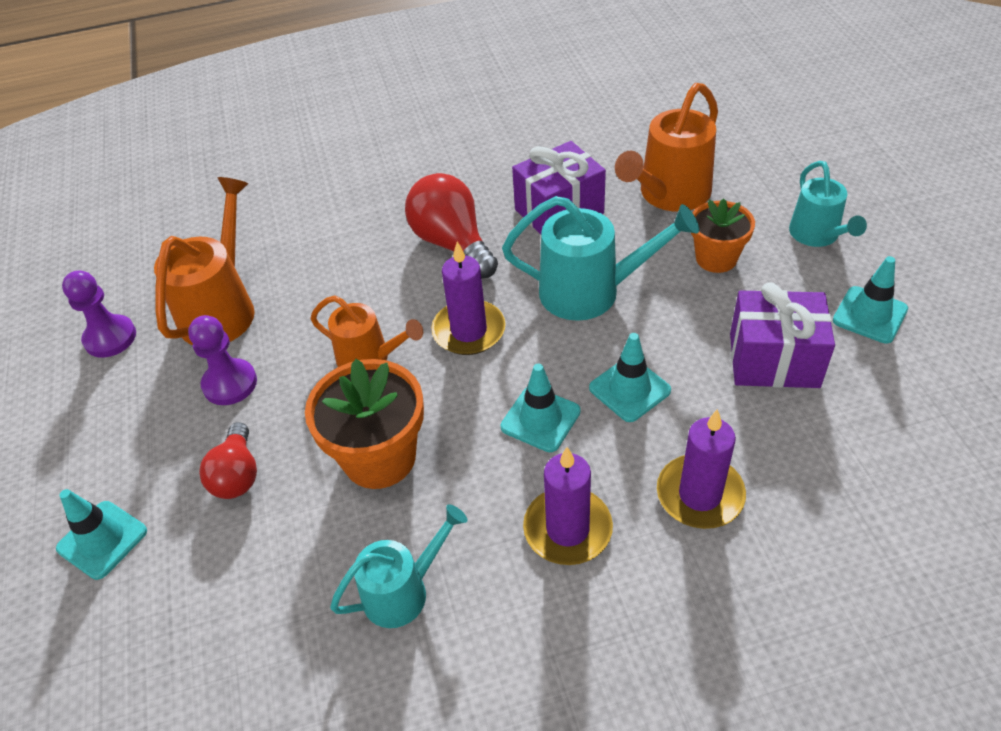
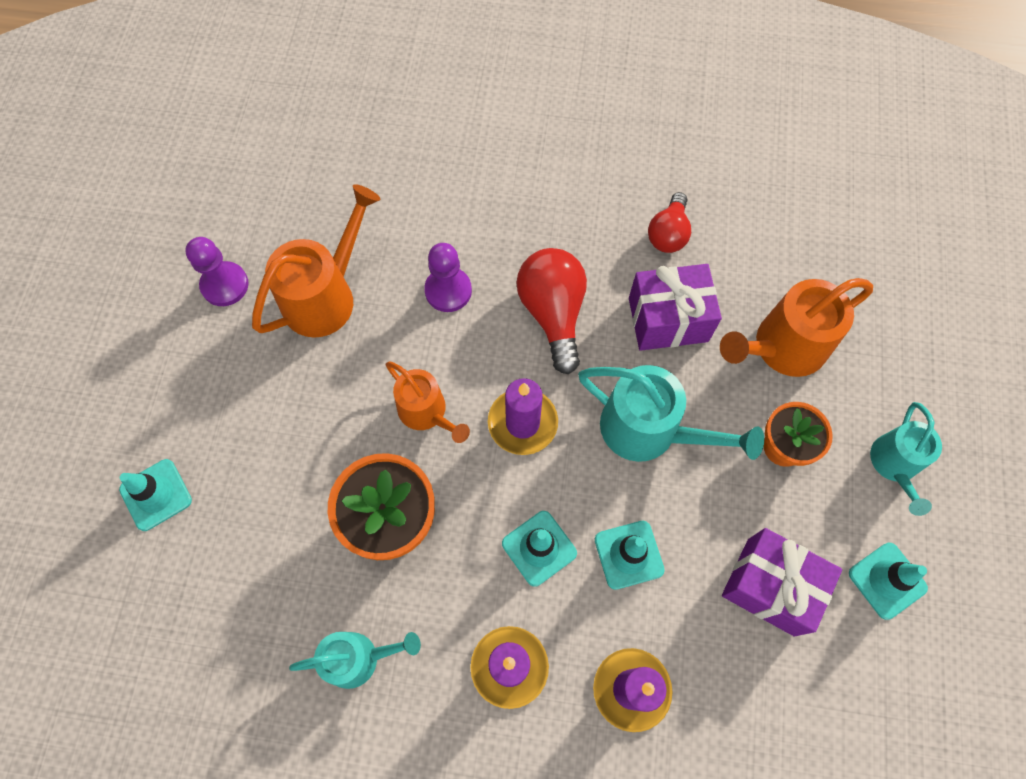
camera: 20 degrees right, 20 degrees up
purple pawn [188,315,257,405] -> purple pawn moved to [424,243,472,312]
red light bulb [199,422,257,499] -> red light bulb moved to [648,192,691,253]

